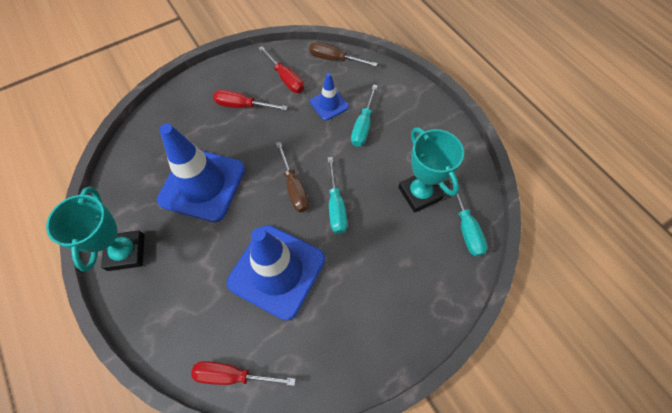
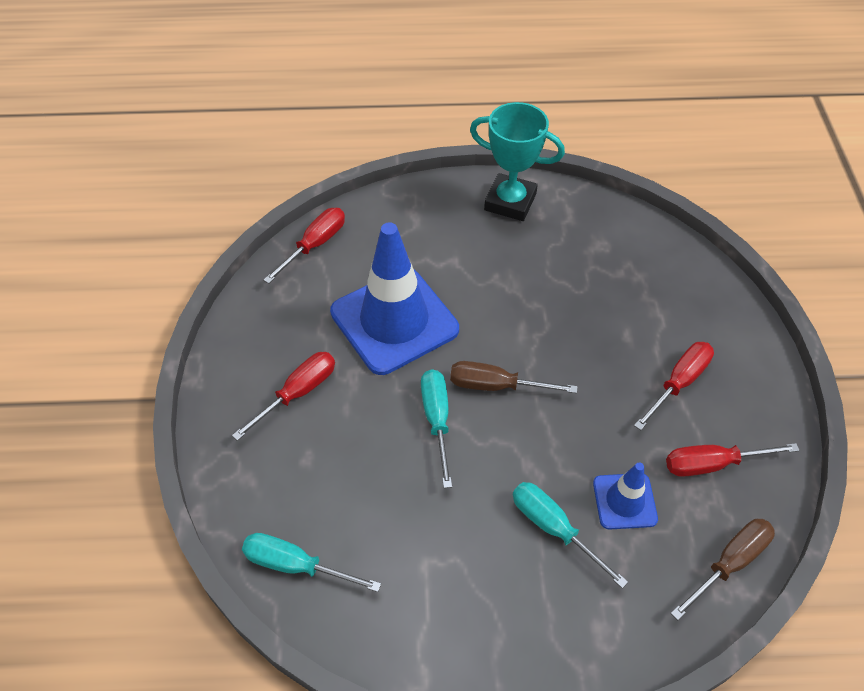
camera: 120 degrees right, 10 degrees down
blue traffic cone [157,123,245,222] -> none
turquoise screwdriver [327,157,347,234] -> turquoise screwdriver turned 60 degrees clockwise [421,369,452,488]
turquoise trophy [398,127,464,213] -> none
none -> red screwdriver [232,352,335,441]

